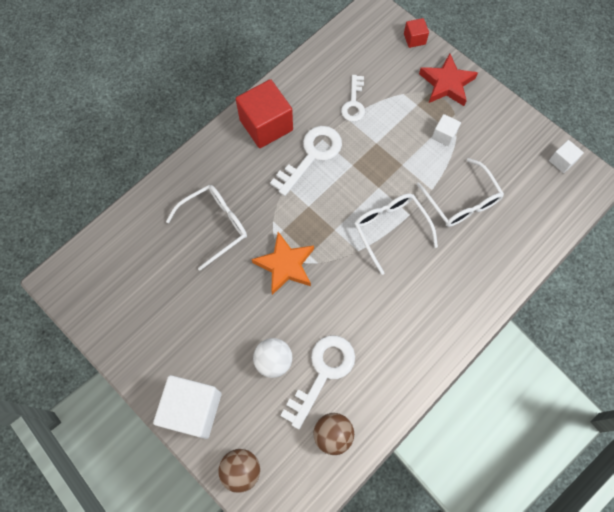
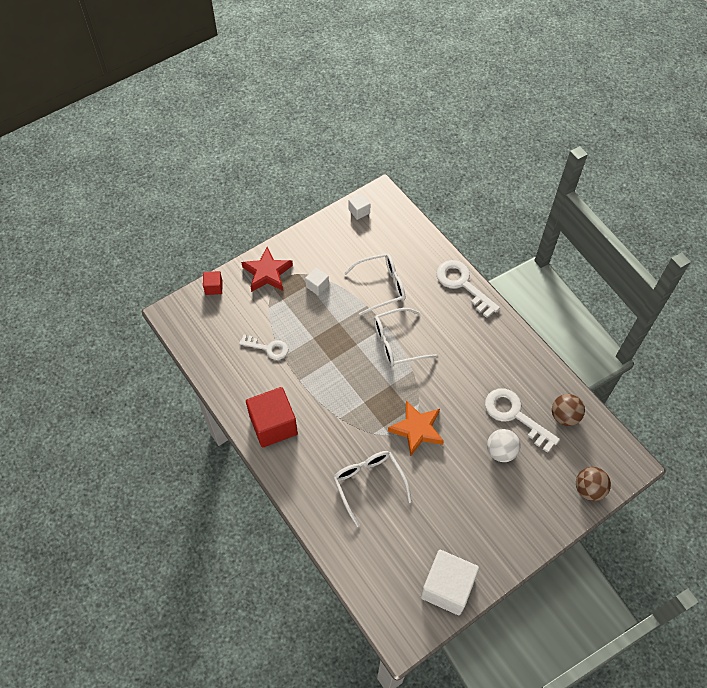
camera: 80 degrees left, 10 degrees down
white cube [153,375,221,439] -> white cube moved to [421,550,479,615]
white key [270,126,342,196] -> white key moved to [436,260,500,318]

